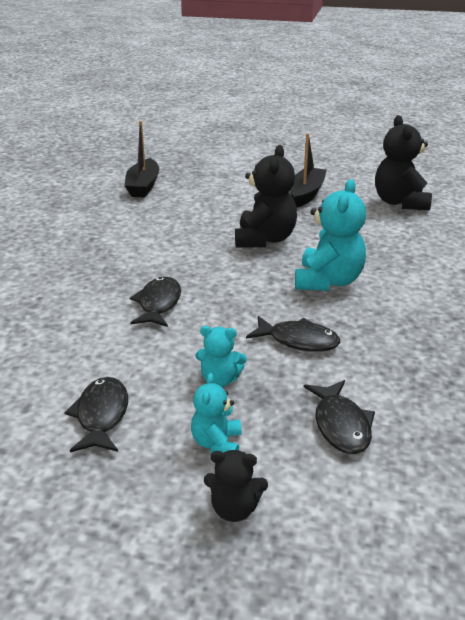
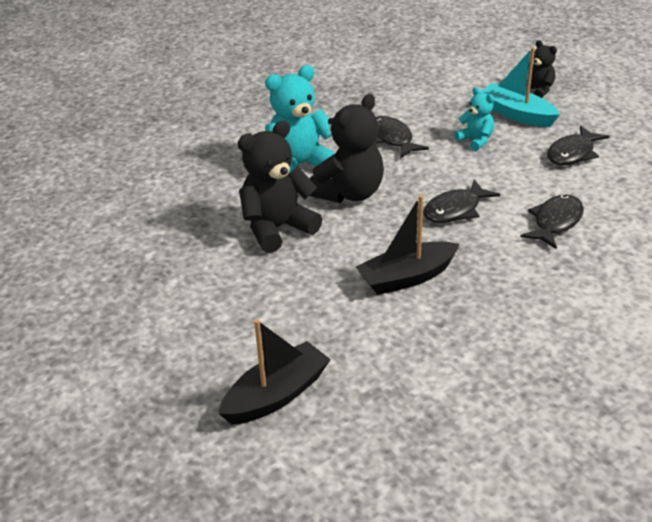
camera: 135 degrees left, 5 degrees up
turquoise teddy bear [191,373,242,454] -> turquoise boat [480,47,560,127]
black boat [290,133,326,208] -> black boat moved to [356,195,460,295]
black fish [304,380,375,454] -> black fish moved to [521,194,584,249]
black teddy bear [375,115,432,210] -> black teddy bear moved to [309,94,384,203]

